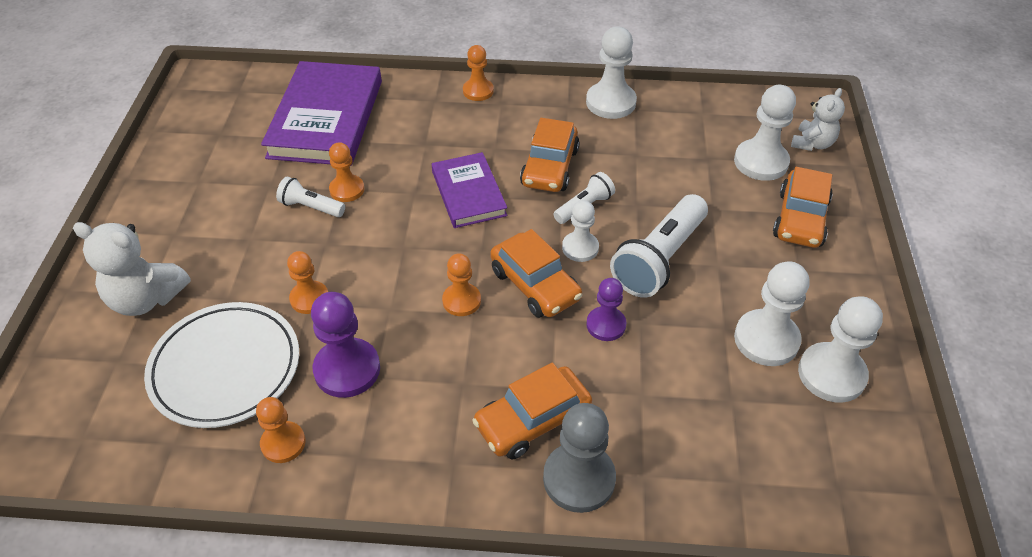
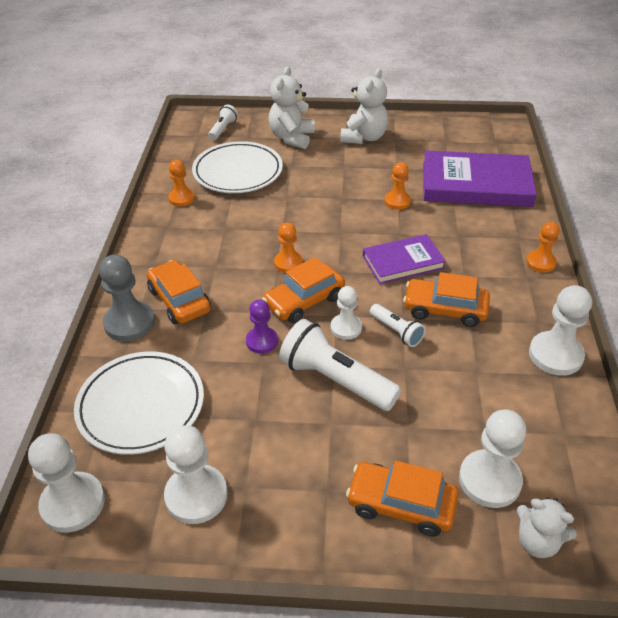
camera: 90 degrees right, 5 degrees down
white flashlight [276,177,345,217] -> white flashlight moved to [208,105,238,140]
orange pawn [287,251,328,314] -> none
purple pawn [311,292,380,398] -> none
white pawn [734,261,810,366] -> white pawn moved to [28,433,105,533]
none -> white plate [74,352,204,455]
none -> white teddy bear [340,68,388,144]

